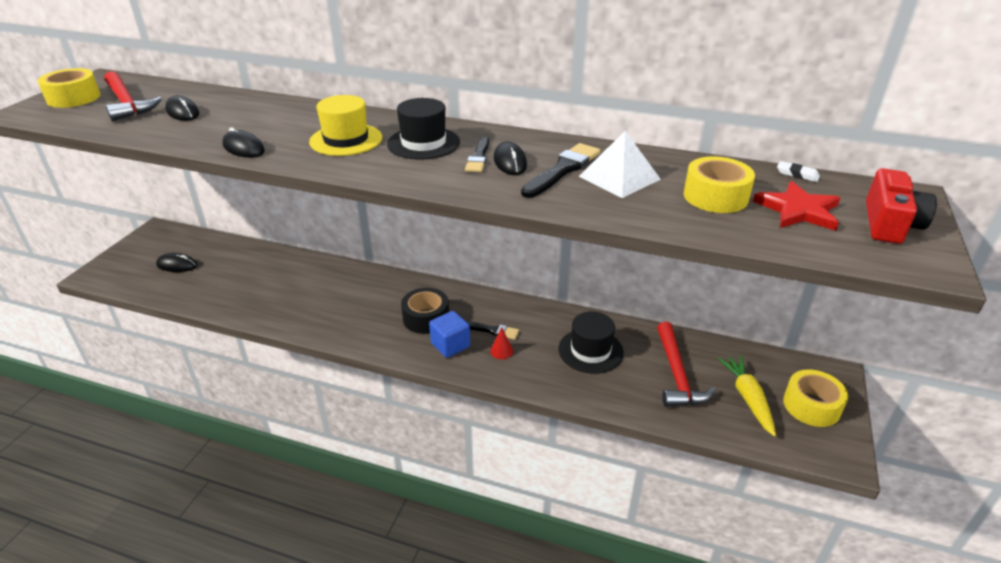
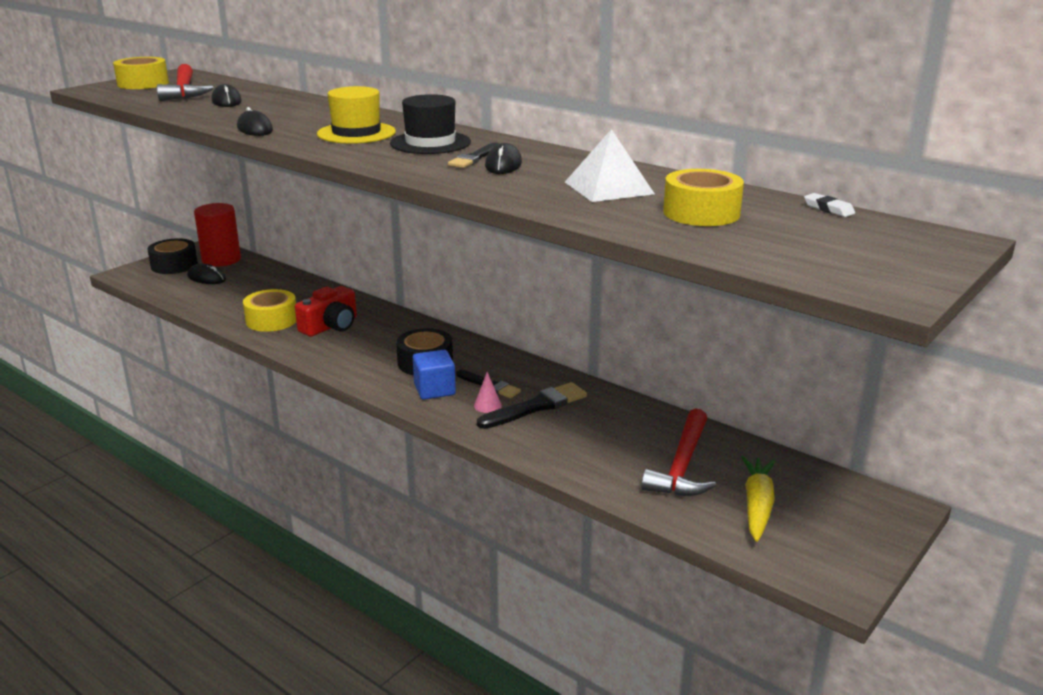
camera: 20 degrees right, 10 degrees down
red cone [490,328,513,359] -> pink cone [474,372,502,413]
black brush [521,143,601,198] -> black brush moved to [477,382,587,429]
black hat [558,312,624,374] -> none
red star [753,181,840,231] -> none
yellow tape [783,369,848,427] -> yellow tape moved to [243,289,296,332]
red camera [866,168,937,244] -> red camera moved to [295,286,357,337]
none -> black tape [147,238,198,274]
none -> red cylinder [194,203,241,267]

